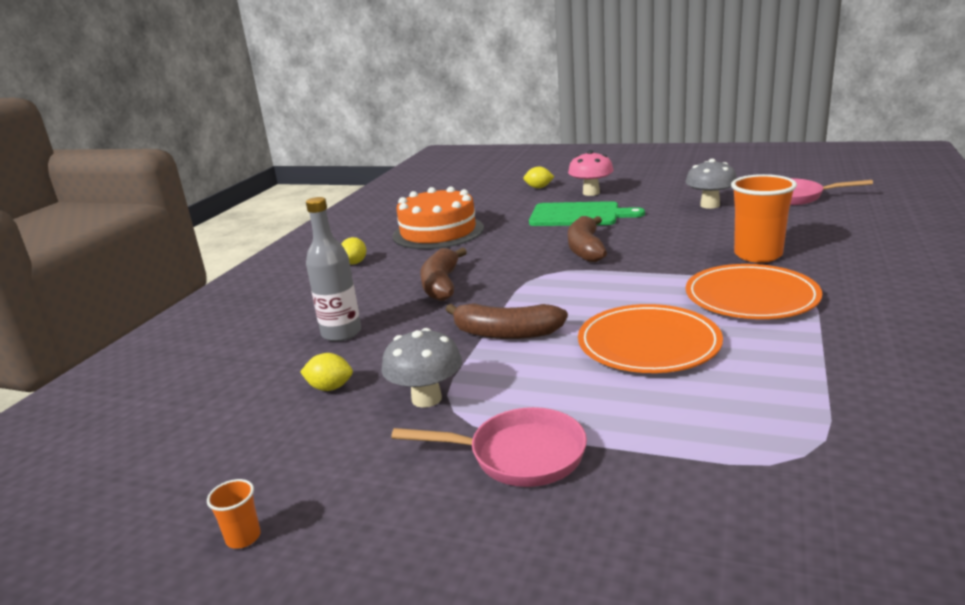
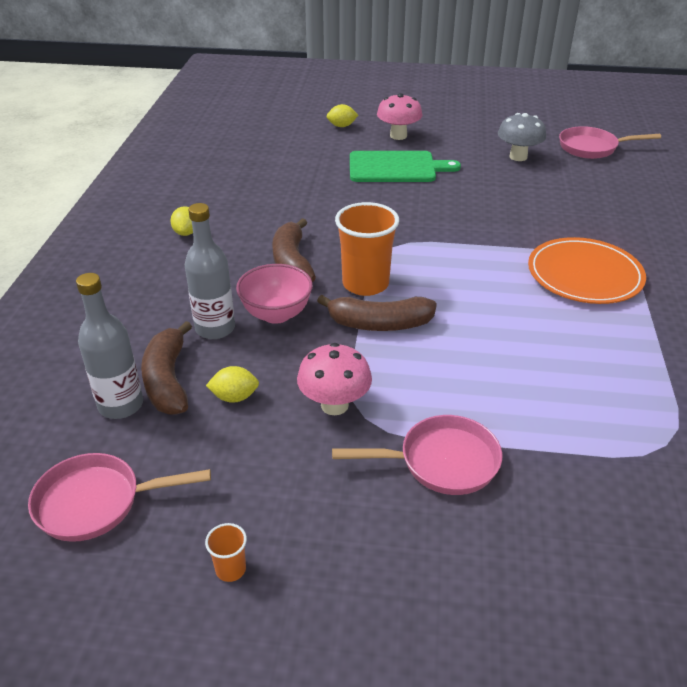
camera: 15 degrees left, 15 degrees up
grey mushroom [382,328,462,408] -> pink mushroom [297,343,372,415]
orange cake [393,186,484,249] -> none
brown banana [568,216,607,263] -> brown banana moved to [141,321,192,414]
orange plate [578,304,723,373] -> none
orange cup [731,174,797,263] -> orange cup moved to [335,202,399,296]
none -> pink pan [28,453,211,542]
none -> grey bottle [76,273,143,419]
none -> pink bowl [236,264,313,324]

